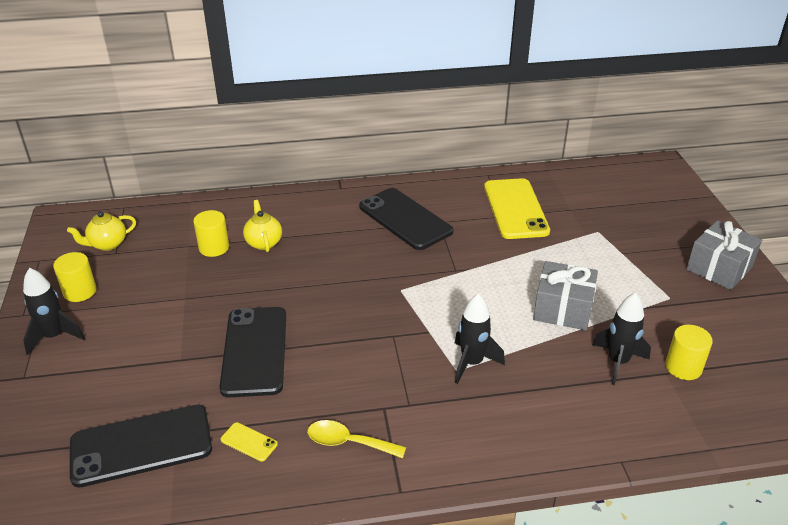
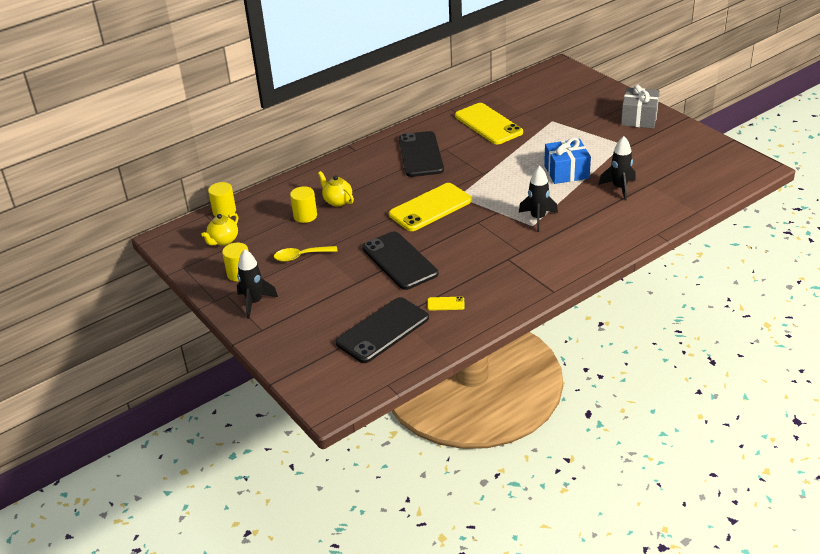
camera: 25 degrees left, 0 degrees up
yellow spoon [307,420,406,458] -> yellow spoon moved to [274,246,338,262]
black phone [359,188,453,250] -> black phone turned 60 degrees clockwise [399,131,444,177]
grey gift [533,261,598,330] -> blue gift [544,137,591,184]
yellow cylinder [665,325,713,380] -> yellow cylinder moved to [208,182,236,217]
none -> yellow phone [389,183,472,231]

